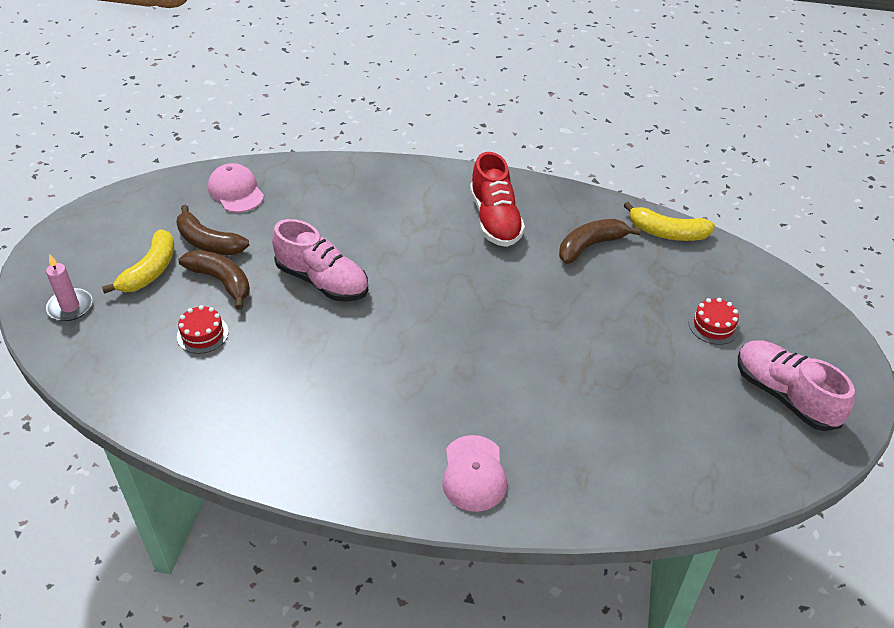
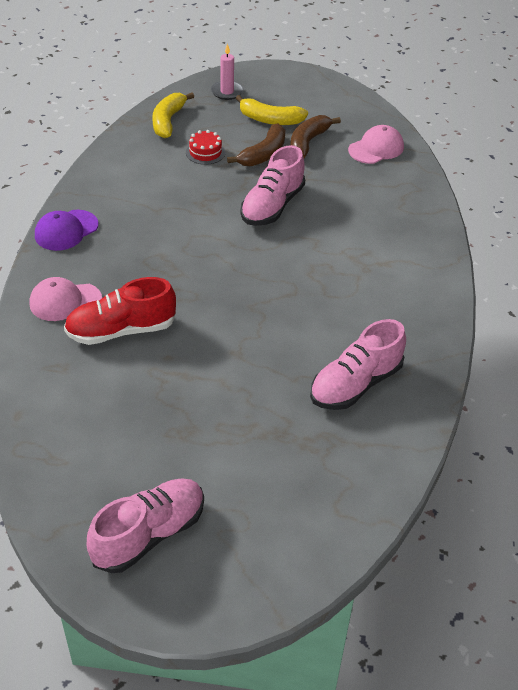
camera: 85 degrees right, 0 degrees up
red shoe [470,152,525,247] -> red shoe moved to [64,277,176,345]
brown banana [559,219,641,264] -> pink shoe [310,319,406,410]
yellow banana [623,202,715,241] -> yellow banana moved to [152,93,194,138]
red cake [689,298,739,345] -> none
none -> purple cap [35,210,98,251]

